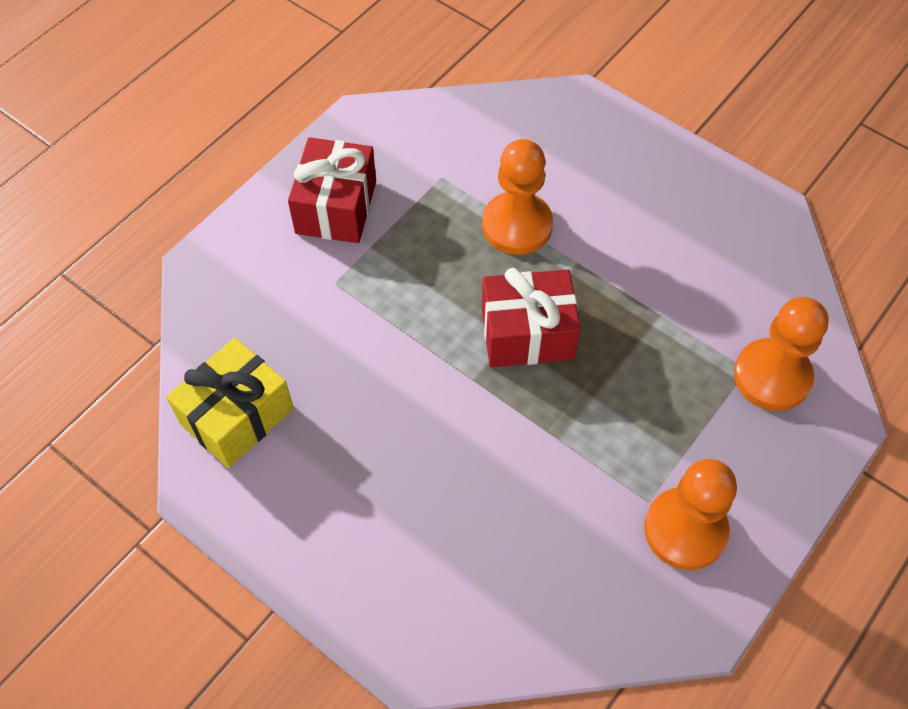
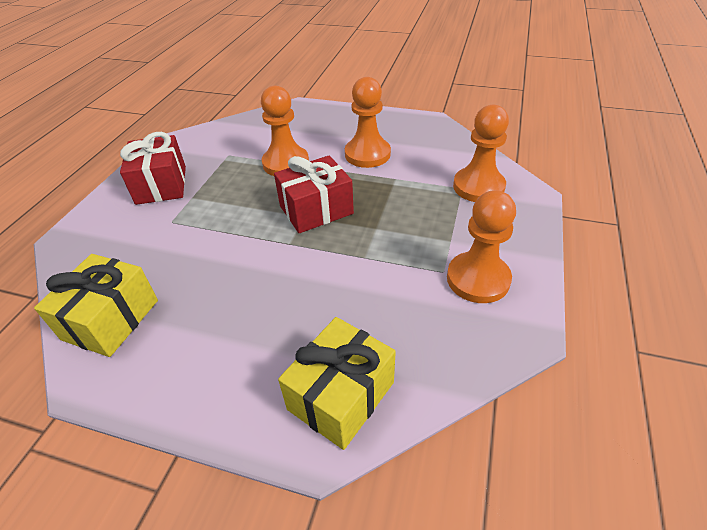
camera: 20 degrees left, 15 degrees down
none -> yellow gift [278,317,396,450]
none -> orange pawn [345,77,391,168]

